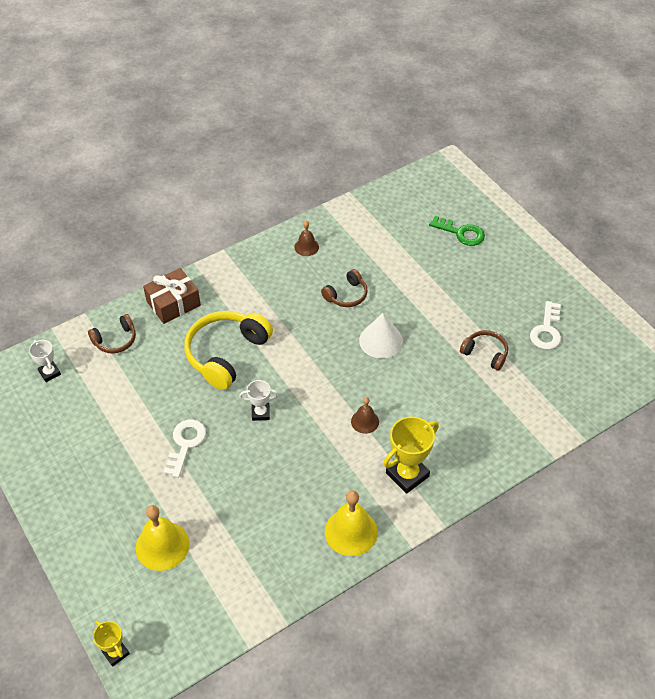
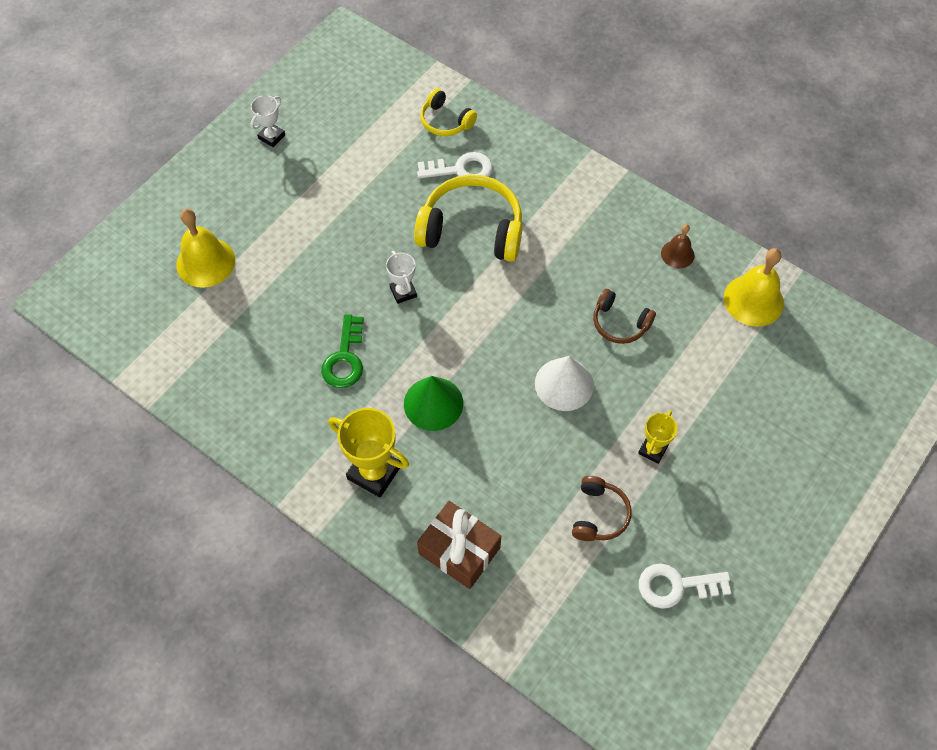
camera: 70 degrees right, 10 degrees up
white trophy [29,340,61,382] -> white trophy moved to [251,95,285,147]
brown headphones [88,314,136,354] -> yellow headphones [420,88,477,136]
yellow trophy [93,620,130,667] -> yellow trophy moved to [638,411,678,464]
brown gift [143,268,201,324] -> brown gift moved to [417,501,501,589]
white key [164,420,206,478] -> white key moved to [417,152,493,179]
yellow bell [325,490,378,556] -> yellow bell moved to [724,248,784,327]
brown bell [351,397,379,434] -> green cone [404,376,463,431]
green key [429,216,485,246] -> green key moved to [321,314,364,388]

